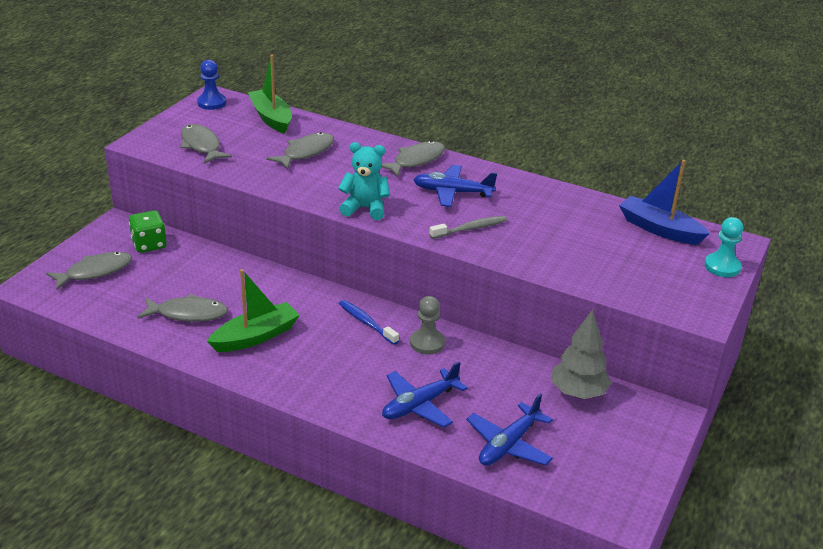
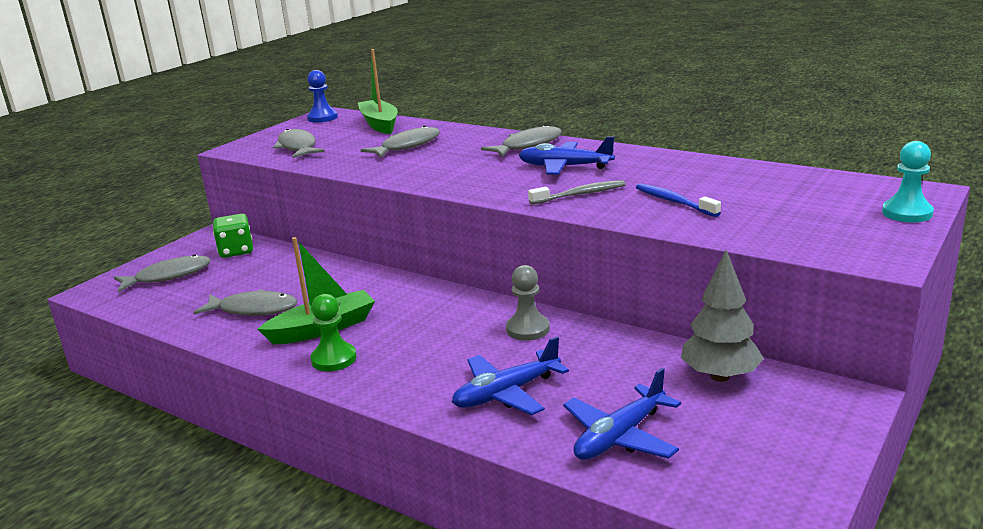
camera: 10 degrees right, 10 degrees down
turquoise teddy bear [338,142,390,220] -> none
blue toothbrush [339,300,399,345] -> blue toothbrush moved to [636,183,721,217]
blue boat [619,160,710,245] -> none
none -> green pawn [310,294,357,371]

